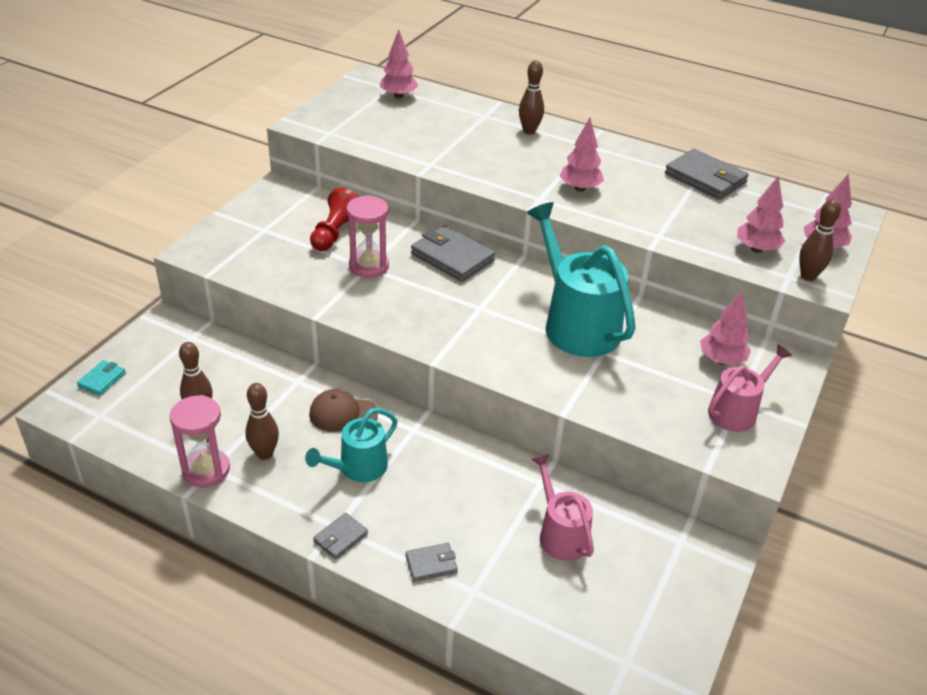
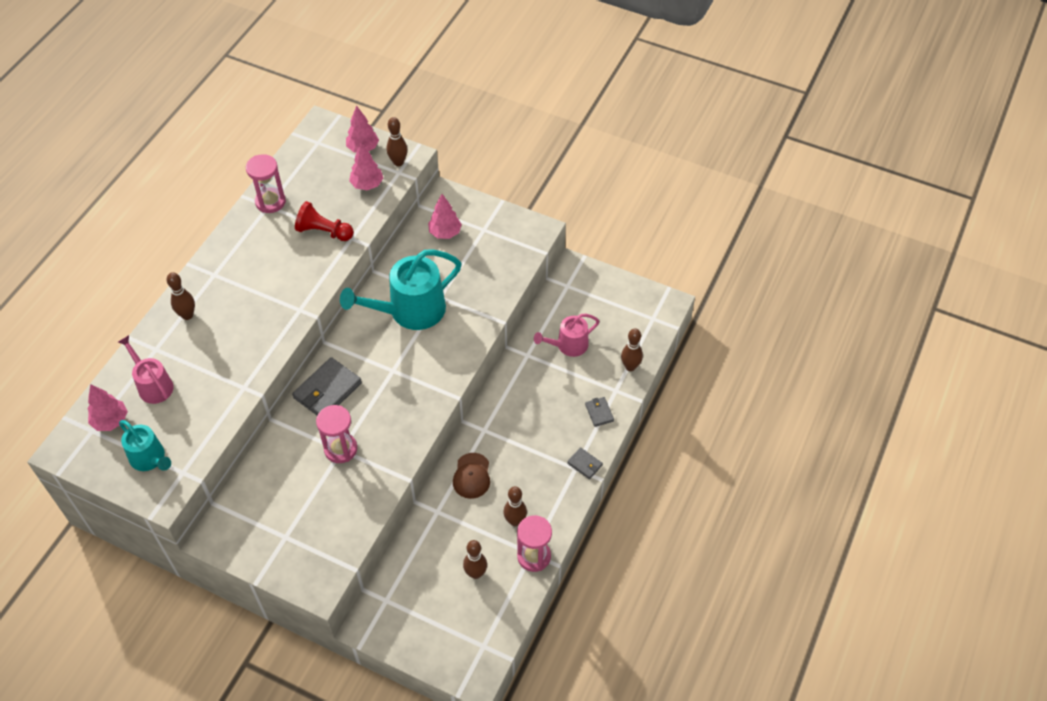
camera: 90 degrees left, 15 degrees up
turquoise wallet [77,360,126,396] -> none
turquoise watering can [305,408,398,482] -> turquoise watering can moved to [119,420,171,471]
red pawn [310,187,359,251] -> red pawn moved to [295,201,354,241]
pink tree [560,118,604,192] -> none
grey wallet [665,149,749,200] -> pink hourglass [246,154,286,213]
pink watering can [708,344,792,432] -> pink watering can moved to [118,335,174,404]
none -> brown bowling pin [621,328,643,371]

